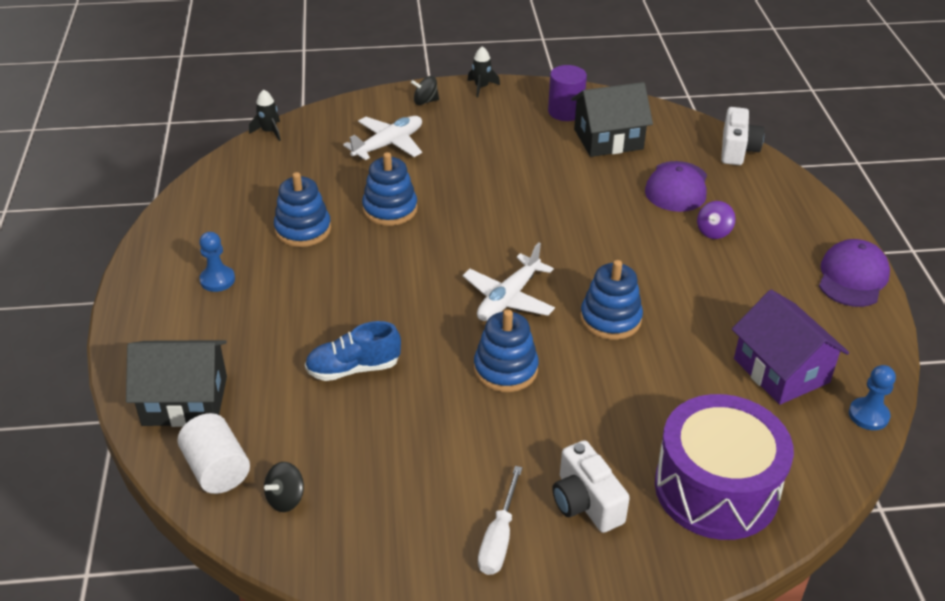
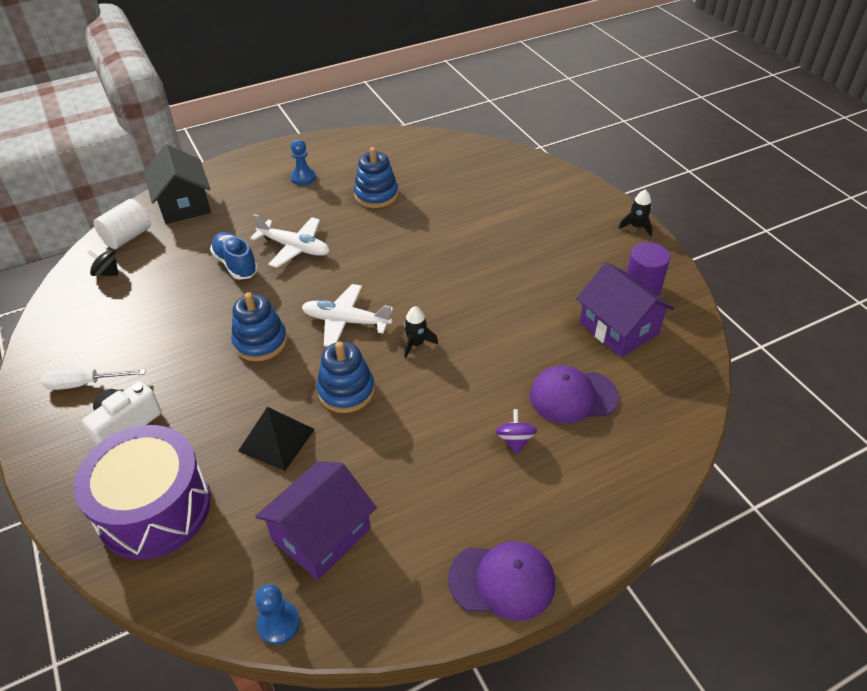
camera: 70 degrees right, 5 degrees up
black rocket [249,89,281,141] -> black rocket moved to [404,306,438,358]
white plane [343,116,422,160] -> white plane moved to [250,214,330,268]
blue stacking toy [362,152,418,226] -> none
black spinning top [411,76,439,105] -> none
black house [571,82,653,157] -> purple house [576,262,674,357]
purple spinning top [697,201,735,239] -> purple spinning top turned 75 degrees clockwise [496,409,537,454]
white camera [721,107,764,165] -> none
none -> black pyramid [238,407,315,471]

